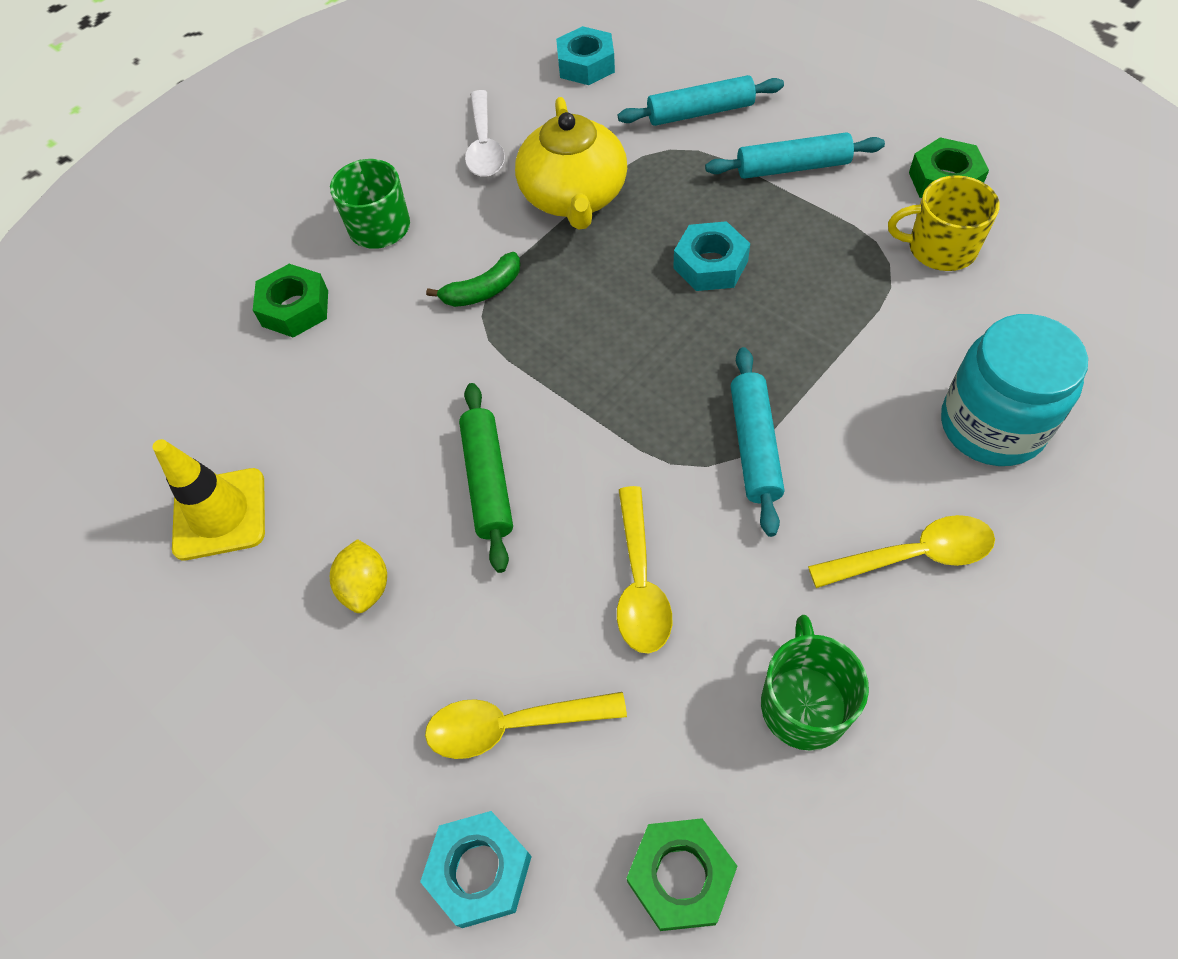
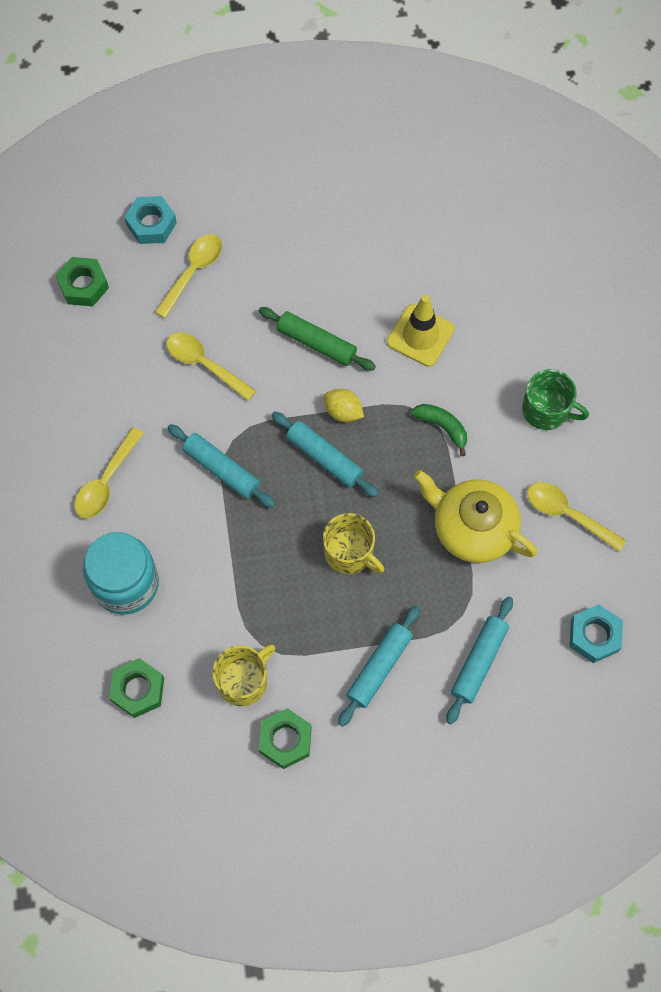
camera: 125 degrees right, 10 degrees up
yellow traffic cone [152,439,265,560] -> yellow traffic cone moved to [387,295,455,367]
green nut [253,264,328,338] -> green nut moved to [109,658,164,718]
yellow lemon [330,539,387,613] -> yellow lemon moved to [323,389,364,422]
green banana [426,252,520,307] -> green banana turned 120 degrees clockwise [411,404,467,456]
white spoon [465,90,505,177] -> yellow spoon [527,482,626,552]
turquoise nut [673,221,750,291] -> yellow mug [323,513,384,574]
green mug [761,615,869,751] -> none
none -> turquoise rolling pin [271,411,379,497]

